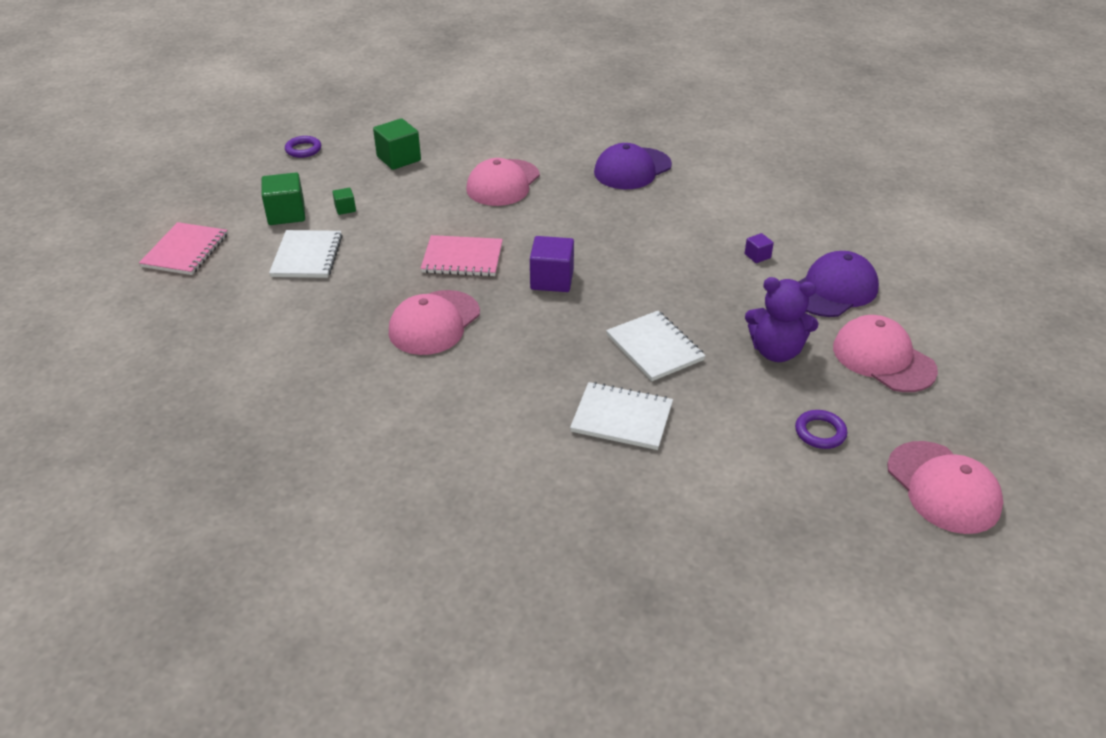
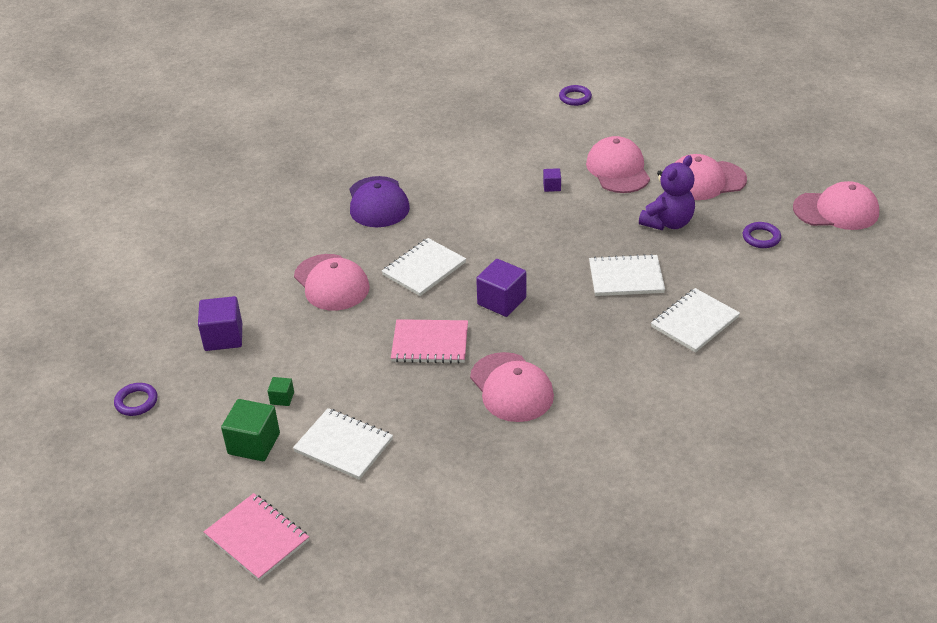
camera: 60 degrees left, 0 degrees up
green cube [373,118,421,170] -> purple cube [198,296,242,351]
pink notebook [421,235,503,277] -> pink notebook turned 60 degrees clockwise [391,319,468,364]
purple cap [798,251,879,317] -> pink cap [586,136,650,193]
none -> white notebook [382,238,466,296]
none -> purple ring [559,85,592,106]

